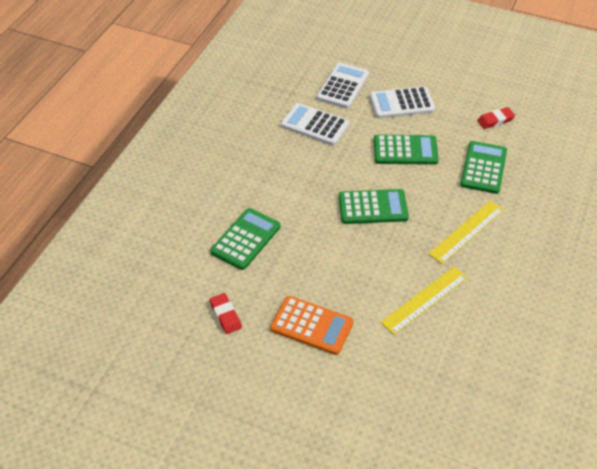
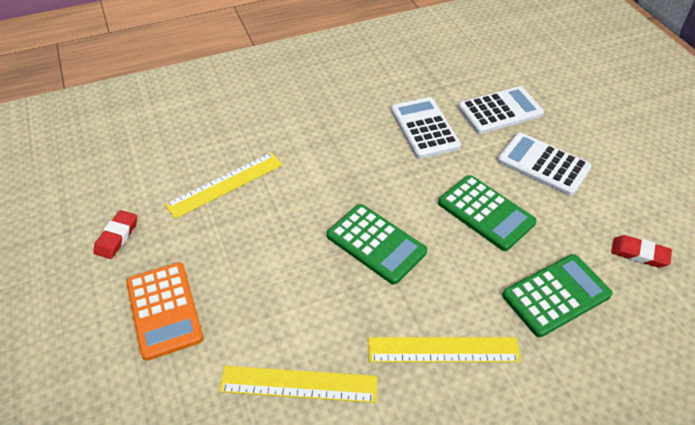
camera: 45 degrees right, 0 degrees up
green calculator [210,208,280,270] -> yellow ruler [165,152,283,219]

